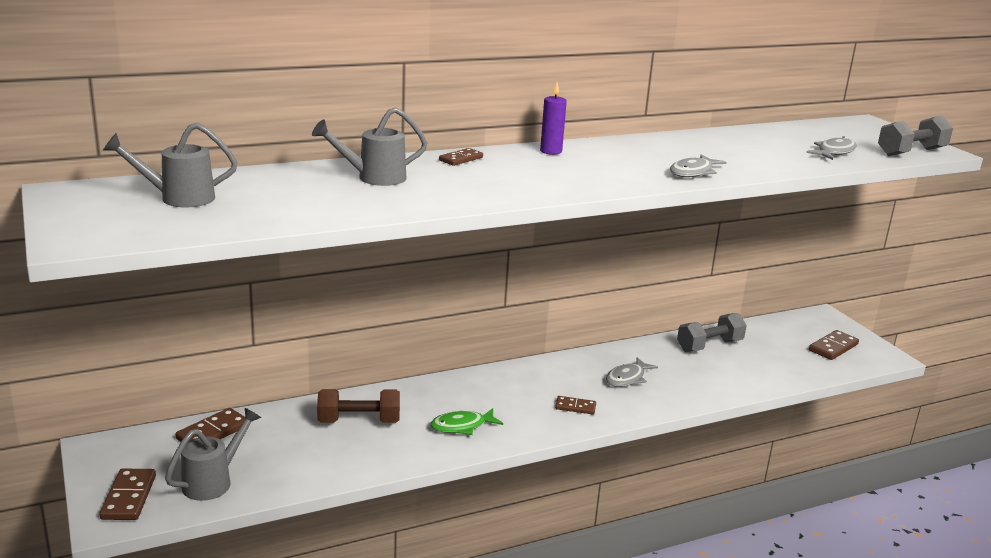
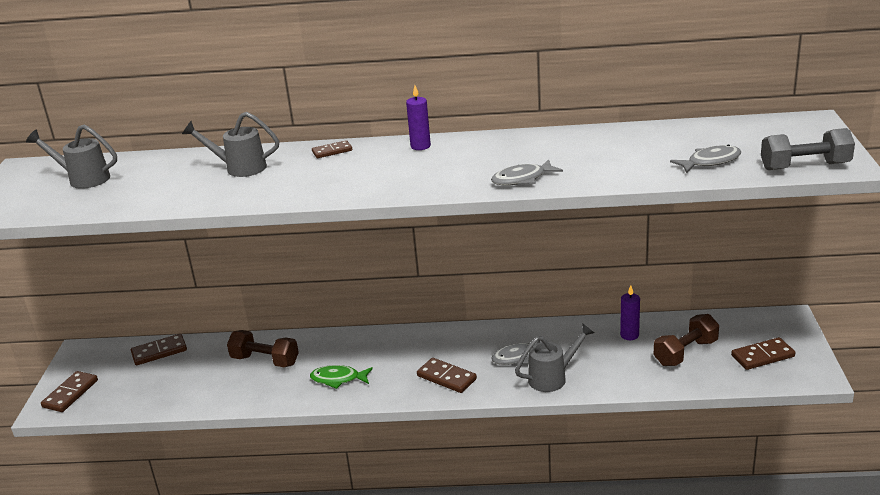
camera: 30 degrees right, 5 degrees up
grey watering can [165,408,261,501] -> grey watering can moved to [515,324,594,392]
brown domino [555,396,596,415] -> brown domino [417,358,477,393], size x1.55
grey dumbbell [677,313,747,352] -> purple candle [620,285,640,340]
none -> brown dumbbell [653,314,719,366]

